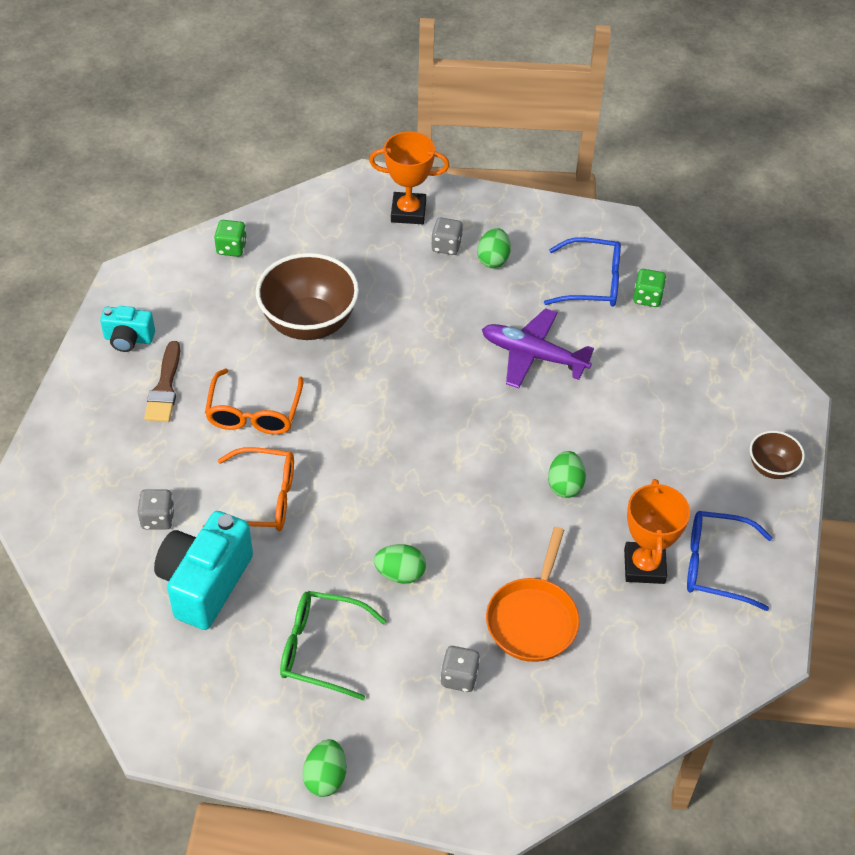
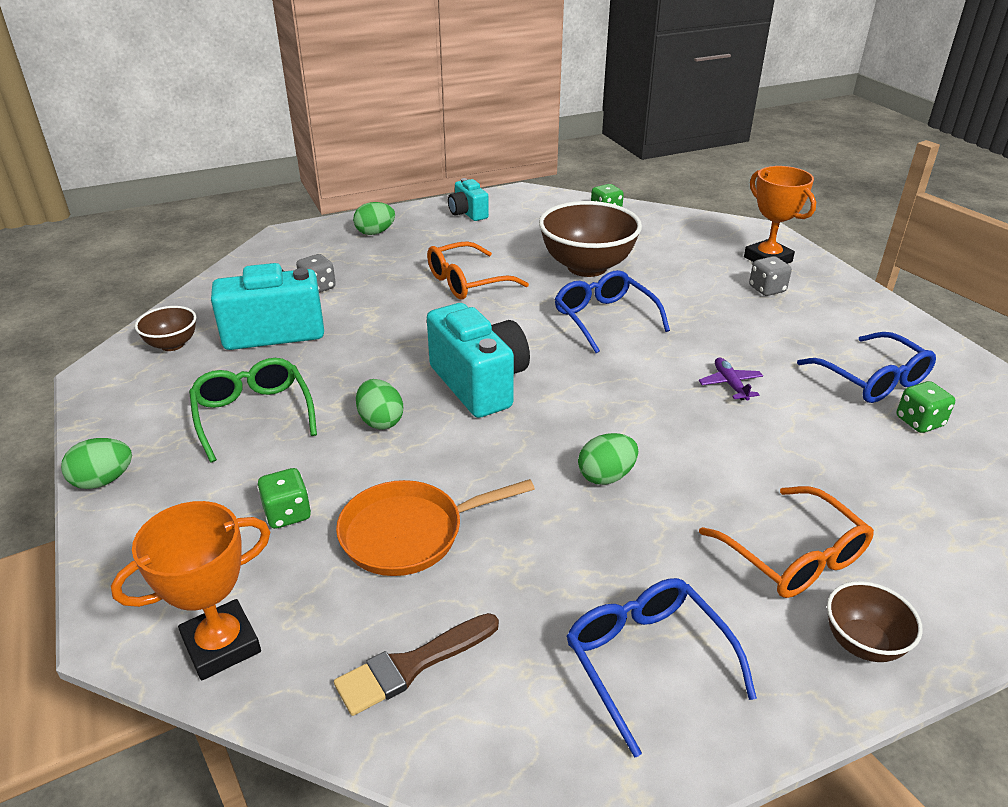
camera: 55 degrees right, 15 degrees down
brown brush [144,341,180,422] -> brown brush moved to [334,613,499,716]
orange glasses [202,447,294,531] -> orange glasses moved to [699,486,874,598]
grey dice [440,646,480,692] -> green dice [257,468,311,529]
green egg [477,228,511,268] -> green egg moved to [353,202,395,235]
purple plane [482,308,594,388] -> purple plane [699,357,763,401], size x0.50
orange trophy [624,479,690,584] -> orange trophy moved to [111,501,270,680]
none -> brown bowl [135,306,196,351]
none -> turquoise camera [427,303,530,418]
none -> blue glasses [555,270,670,353]

